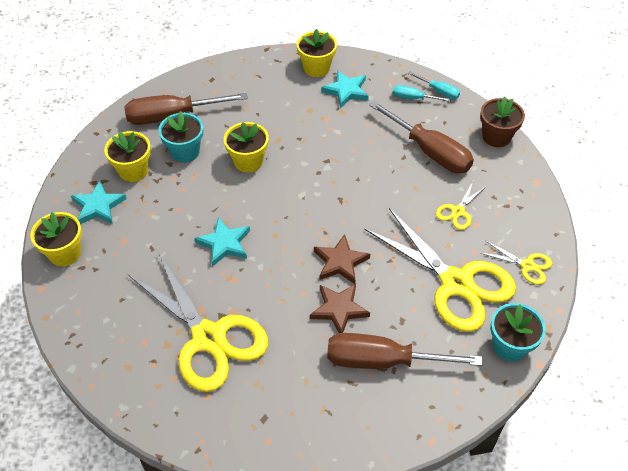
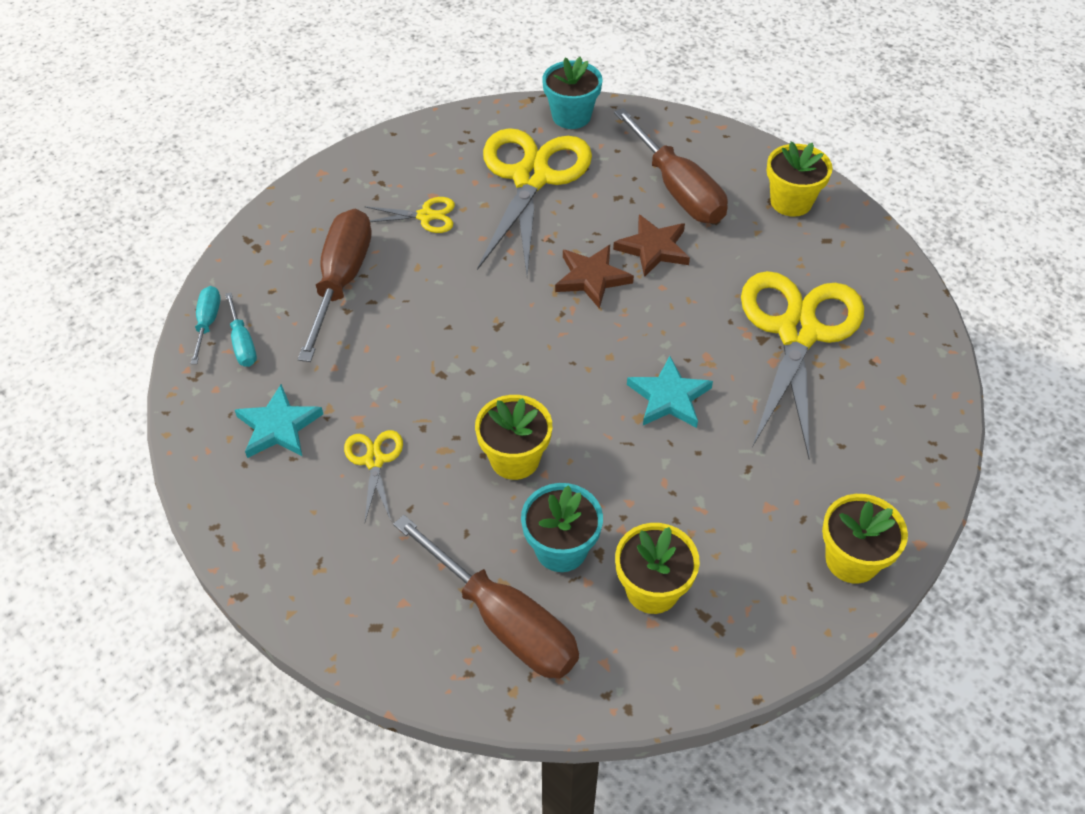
camera: 125 degrees left, 0 degrees up
turquoise star [71,180,127,224] -> none
yellow flower pot [297,29,337,77] -> yellow flower pot moved to [767,141,833,217]
brown flower pot [480,97,525,147] -> none
yellow scissors [481,241,552,285] -> yellow scissors moved to [344,430,403,522]

